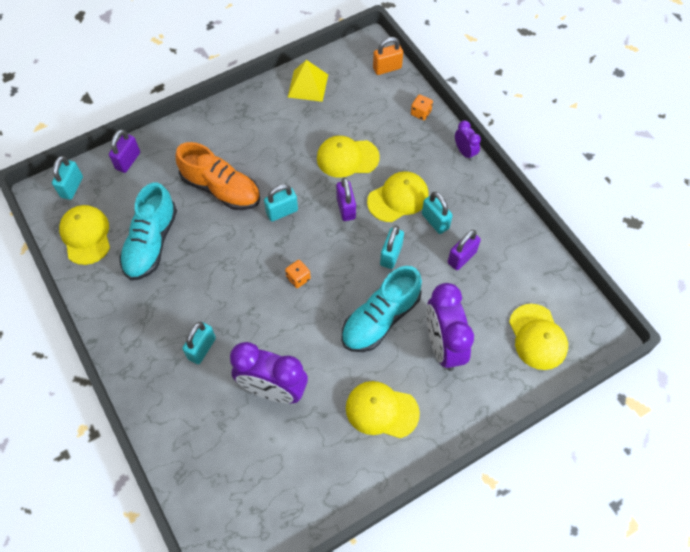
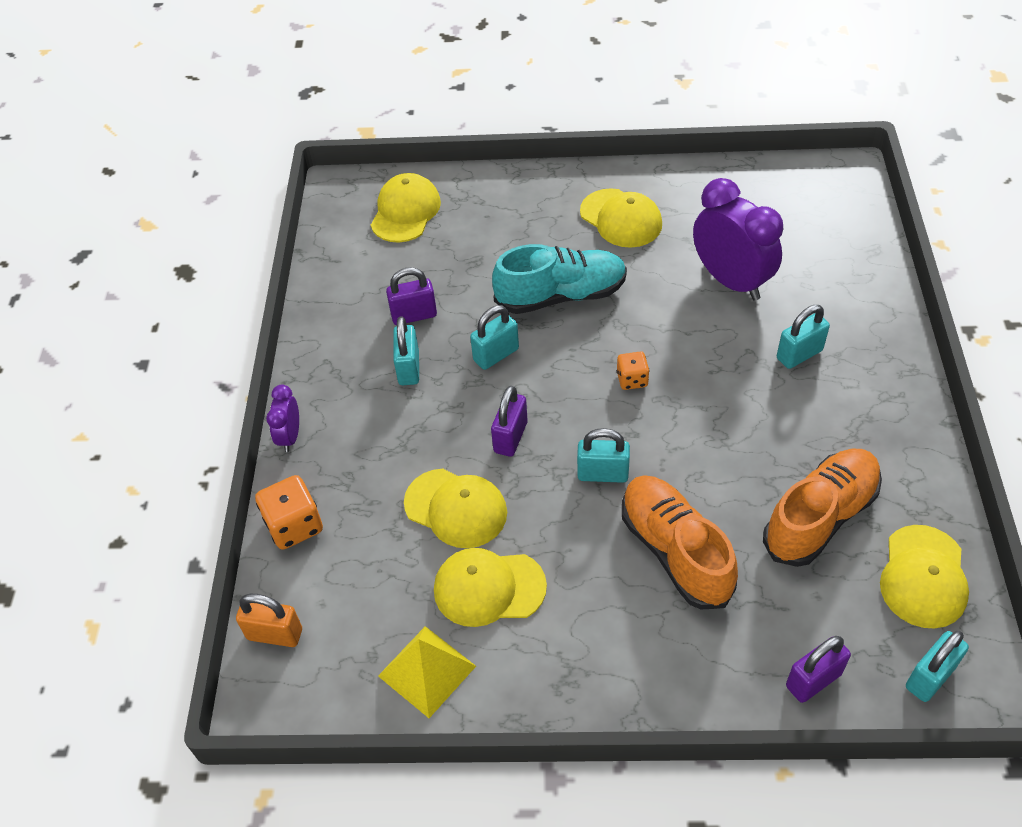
camera: 145 degrees left, 10 degrees down
turquoise shoe [119,183,177,280] -> orange shoe [763,449,882,567]
yellow cap [367,171,429,222] -> yellow cap moved to [434,548,547,627]
orange dice [411,95,433,120] -> orange dice [255,475,323,550], size x1.64
purple clock [426,283,474,371] -> none

